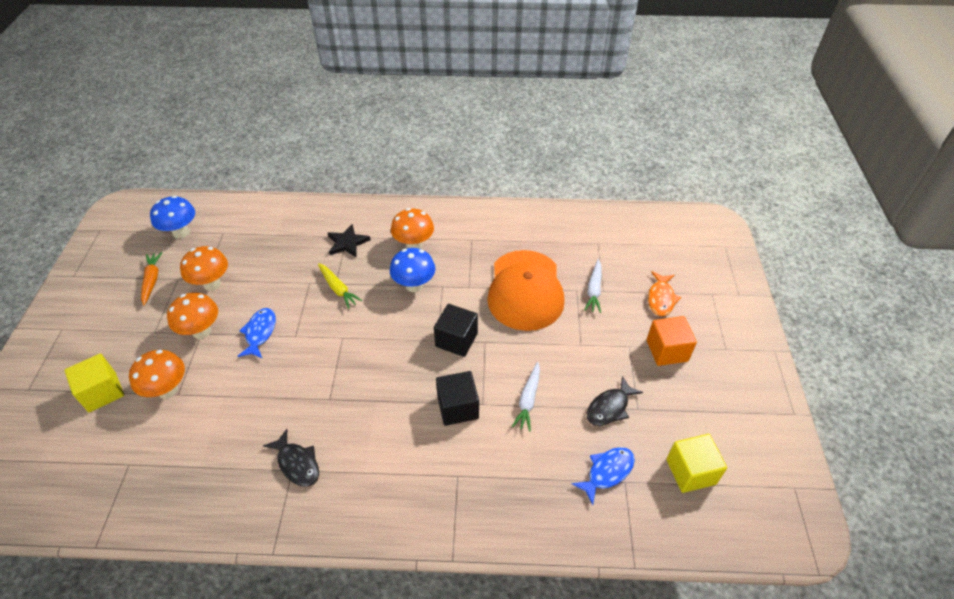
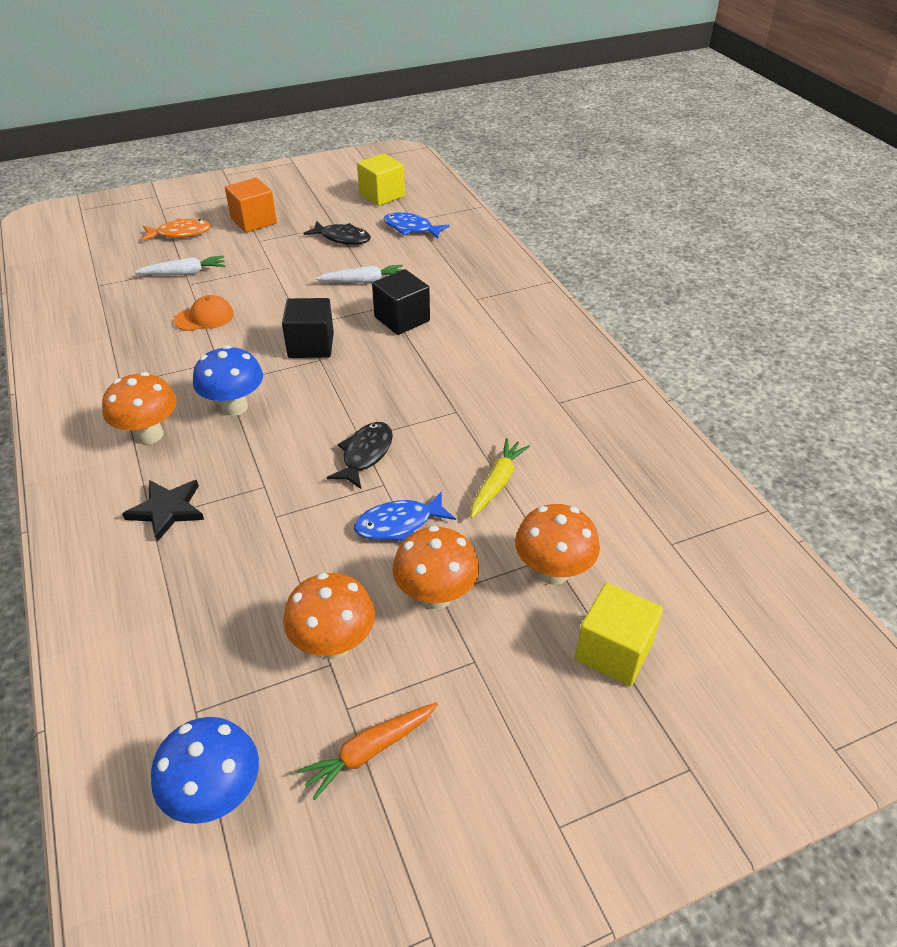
camera: 115 degrees left, 5 degrees down
black fish [263,429,319,487] -> black fish moved to [327,422,393,489]
yellow carrot [318,263,362,309] -> yellow carrot moved to [471,438,530,518]
orange cap [487,250,564,331] -> orange cap [174,295,234,331], size x0.43

